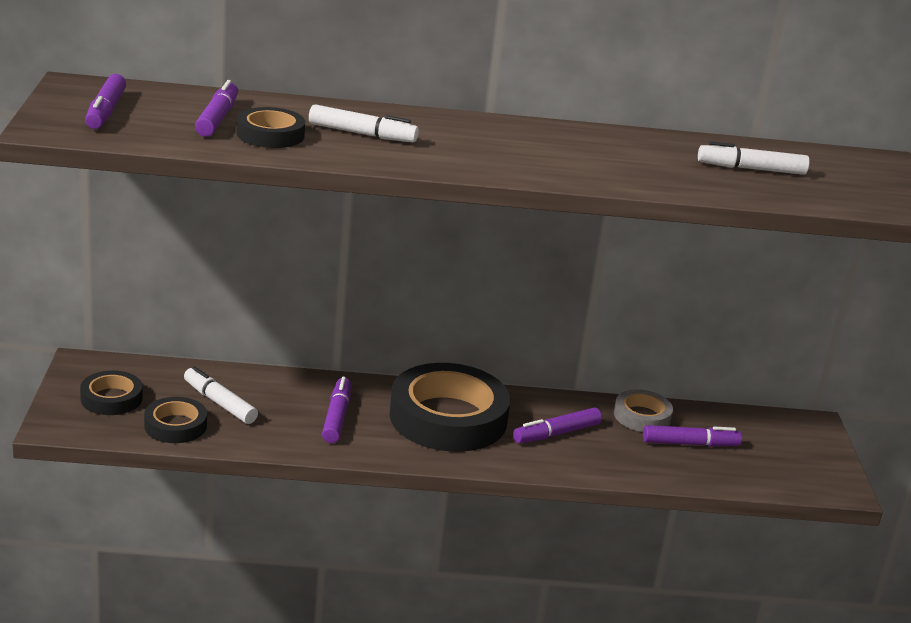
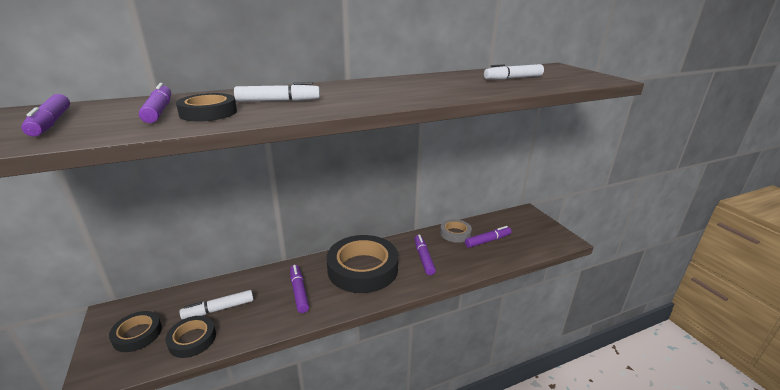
camera: 20 degrees left, 0 degrees up
white marker [184,366,258,424] -> white marker turned 45 degrees counterclockwise [180,290,254,319]
purple marker [513,408,602,443] -> purple marker turned 135 degrees clockwise [414,235,436,275]

